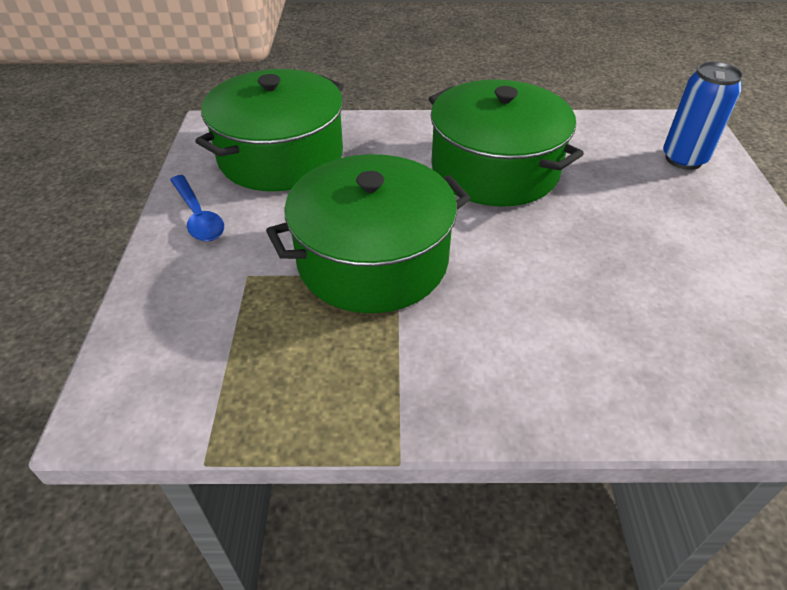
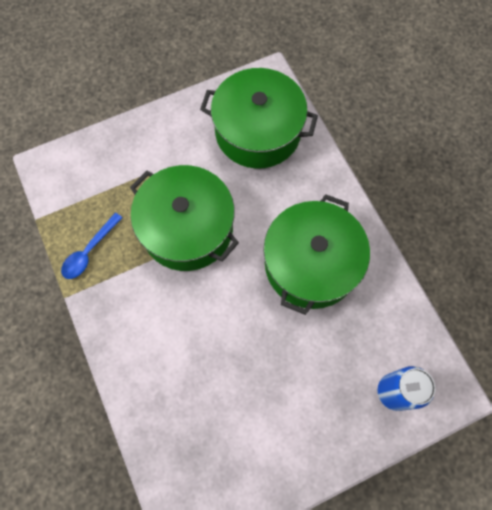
camera: 65 degrees right, 25 degrees up
blue spoon [170,175,224,241] -> blue spoon moved to [61,213,122,279]

